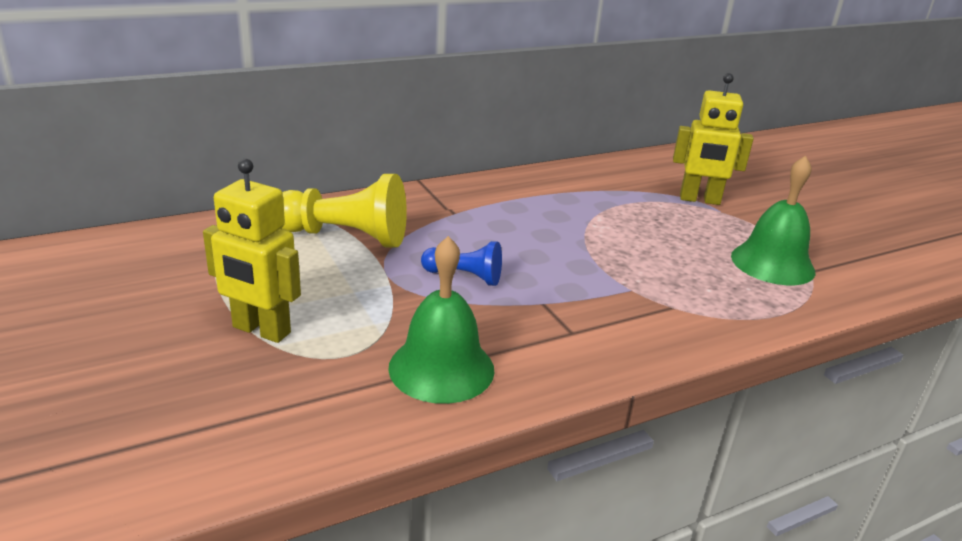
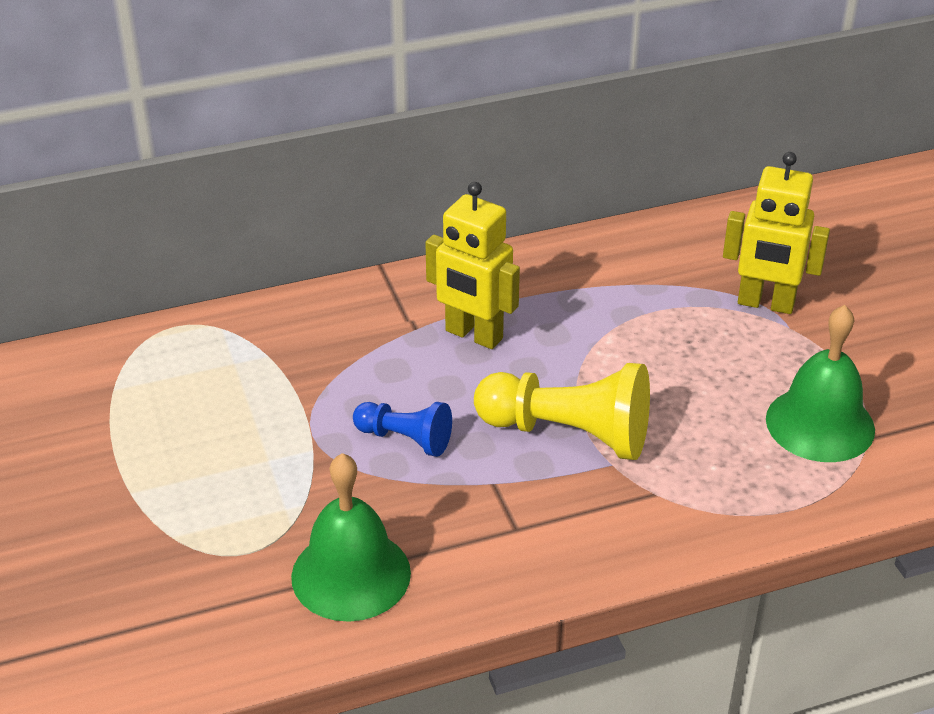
camera: 10 degrees right, 10 degrees up
yellow robot [203,159,301,343] -> yellow robot moved to [425,182,520,349]
yellow pawn [281,174,407,247] -> yellow pawn moved to [474,363,650,460]

